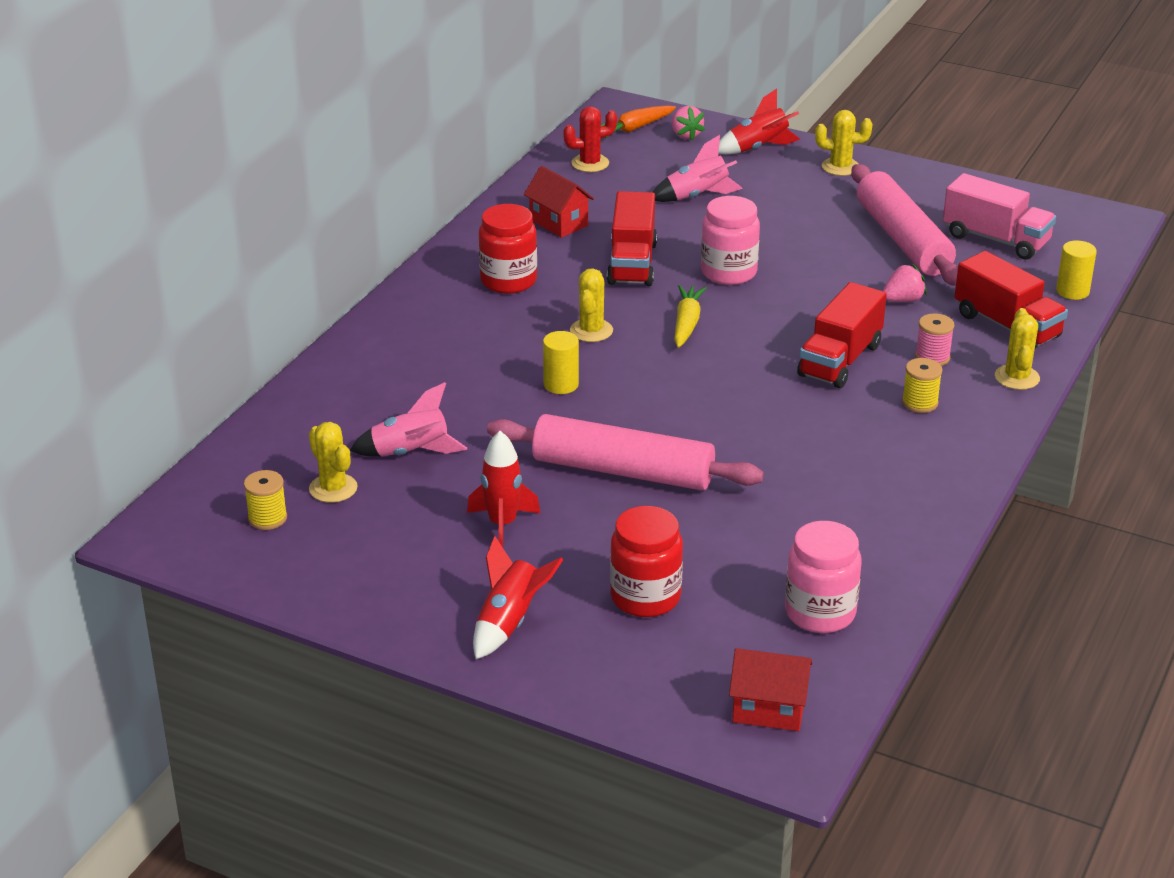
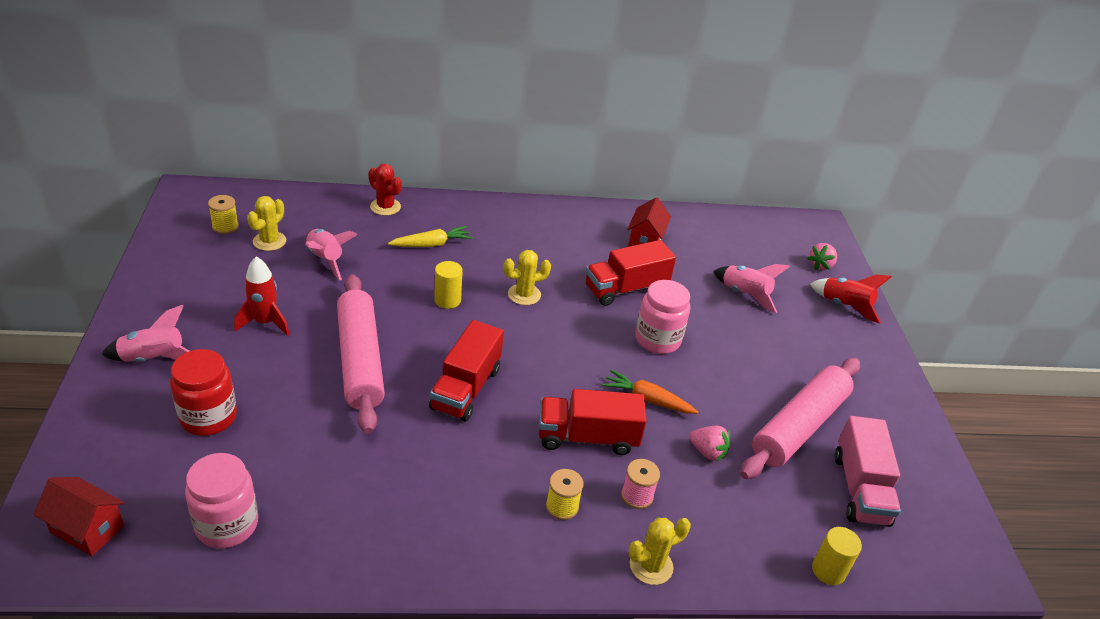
camera: 55 degrees right, 5 degrees up
red rocket [473,536,563,659] -> pink rocket [101,305,189,362]
red jar [479,204,537,294] -> none
red cactus [563,106,617,172] -> red cactus moved to [368,164,402,216]
orange carrot [601,105,676,138] -> orange carrot moved to [602,370,698,414]
yellow carrot [674,285,707,348] -> yellow carrot moved to [388,226,473,247]
red house [729,648,812,731] -> red house turned 45 degrees counterclockwise [34,477,125,556]
yellow cactus [815,110,872,176] -> none
red truck [955,251,1068,348] -> red truck moved to [429,320,504,422]

